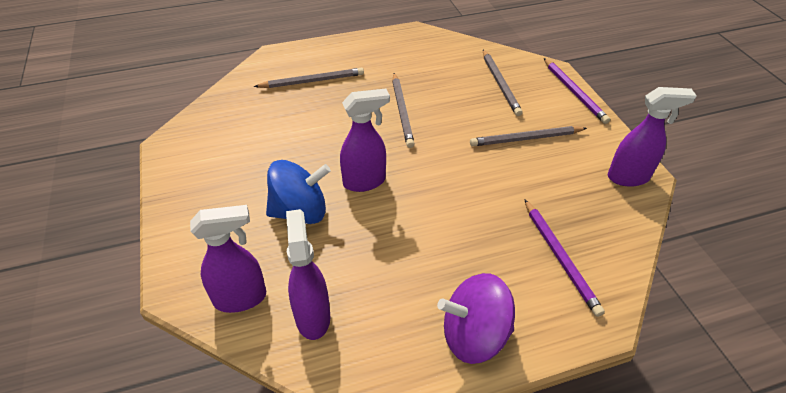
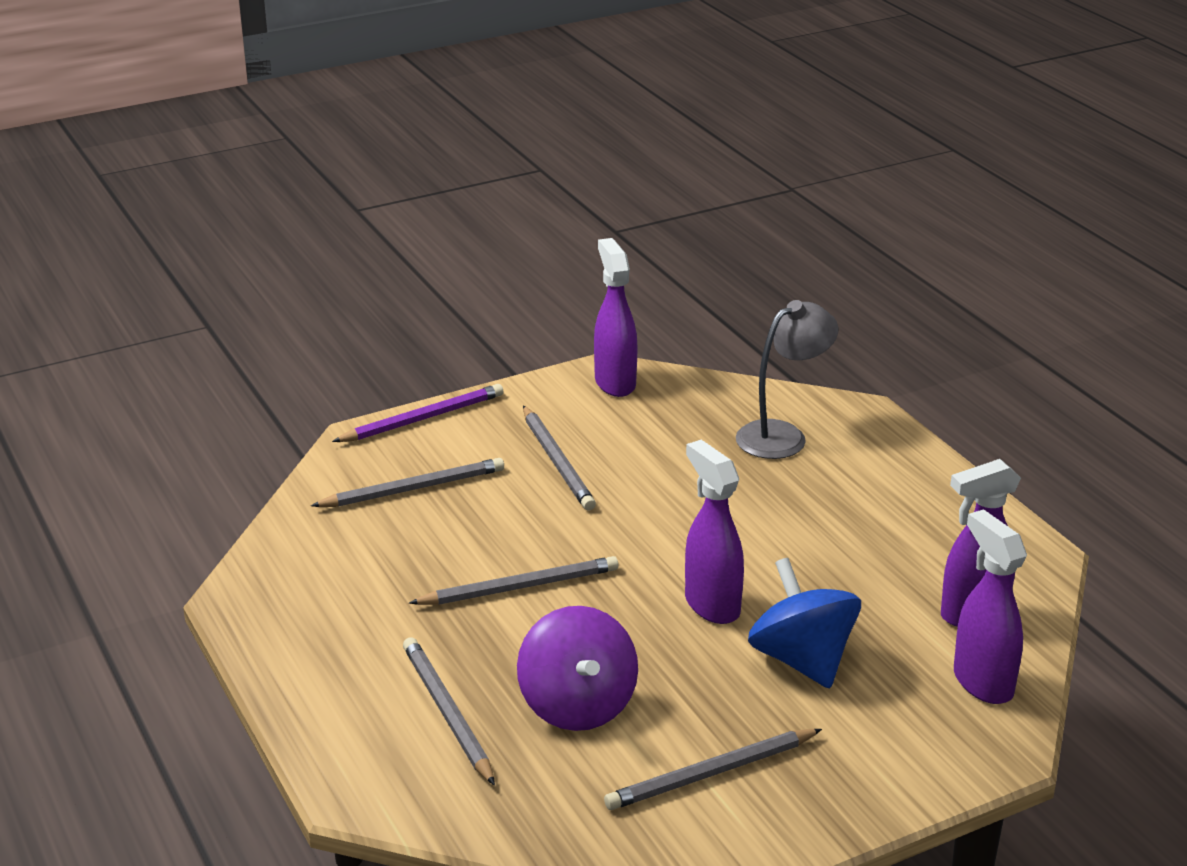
camera: 100 degrees left, 15 degrees down
purple spinning top [437,273,515,364] -> purple spinning top moved to [517,606,638,731]
purple pencil [524,199,605,317] -> grey lamp [736,300,838,459]
none -> grey pencil [604,729,822,810]

